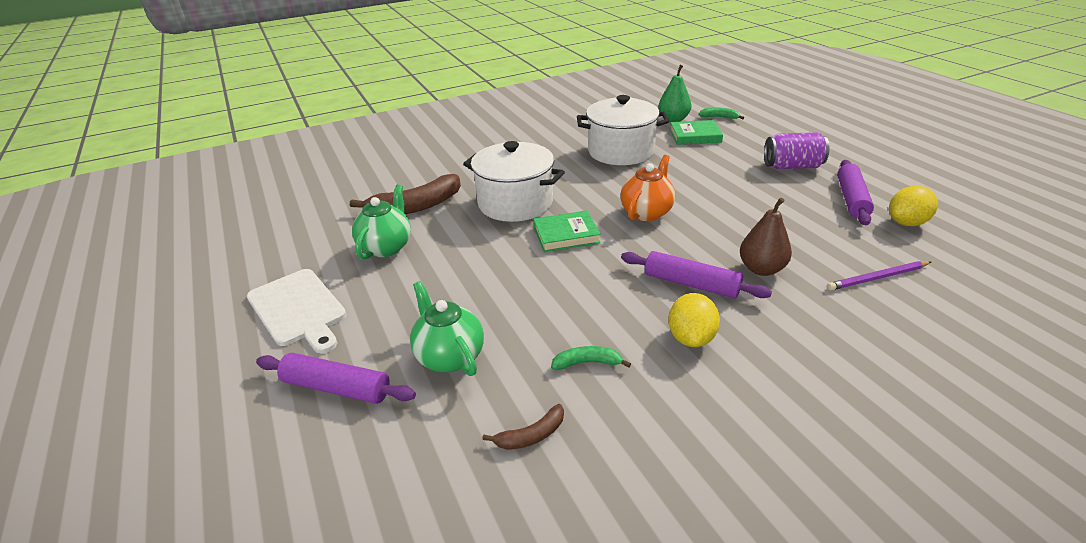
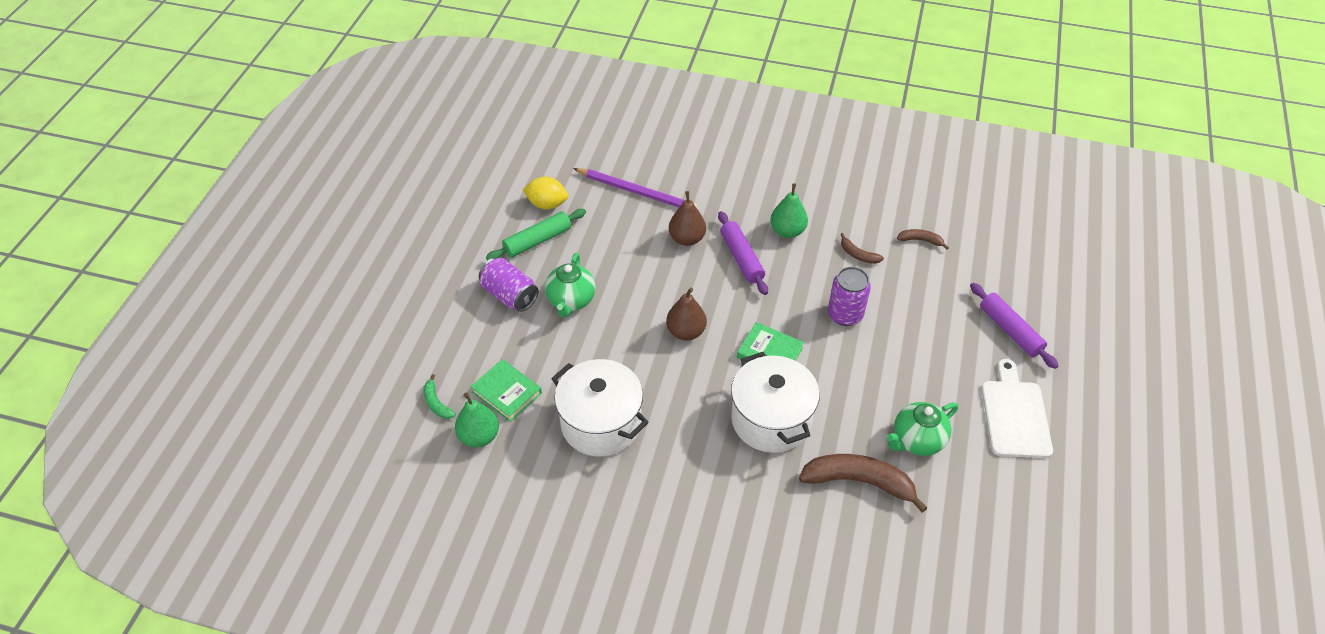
camera: 140 degrees left, 15 degrees up
green teapot [410,281,484,376] -> green teapot moved to [545,253,596,318]
green banana [551,346,631,370] -> brown banana [840,233,884,264]
orange teapot [620,155,675,221] -> brown pear [666,288,707,340]
yellow lemon [668,293,720,347] -> green pear [770,183,808,238]
purple pencil [827,261,931,291] -> purple pencil [573,168,697,208], size x1.54
purple rolling pin [837,160,874,225] -> green rolling pin [486,209,586,261]
none -> purple can [828,267,871,326]

